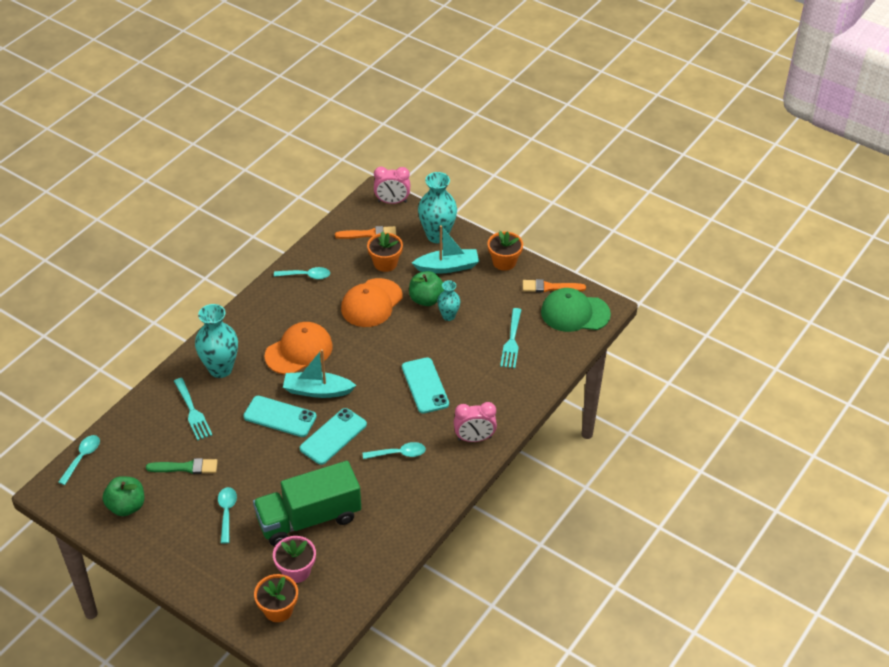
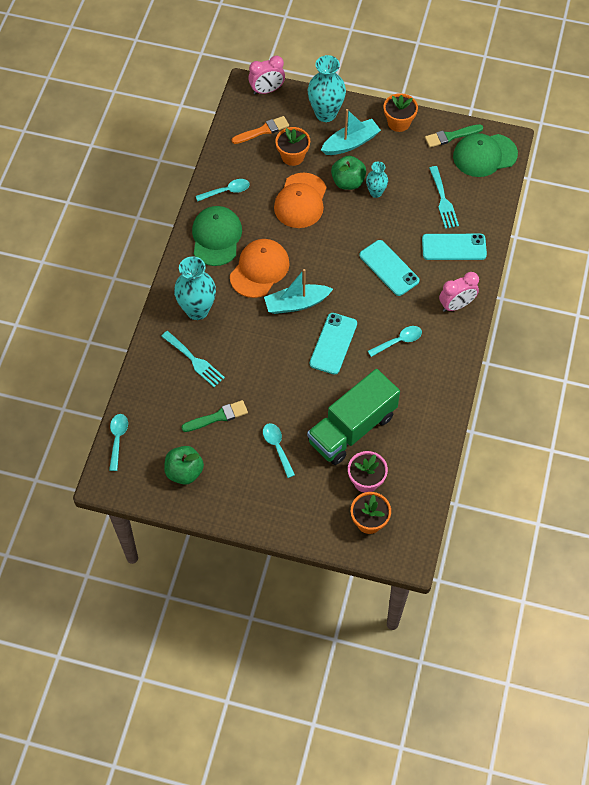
camera: 20 degrees left, 15 degrees up
turquoise phone [243,396,317,437] -> turquoise phone moved to [422,234,487,260]
orange brush [523,279,586,293] -> green brush [425,124,483,147]
none -> green cap [192,206,242,266]

